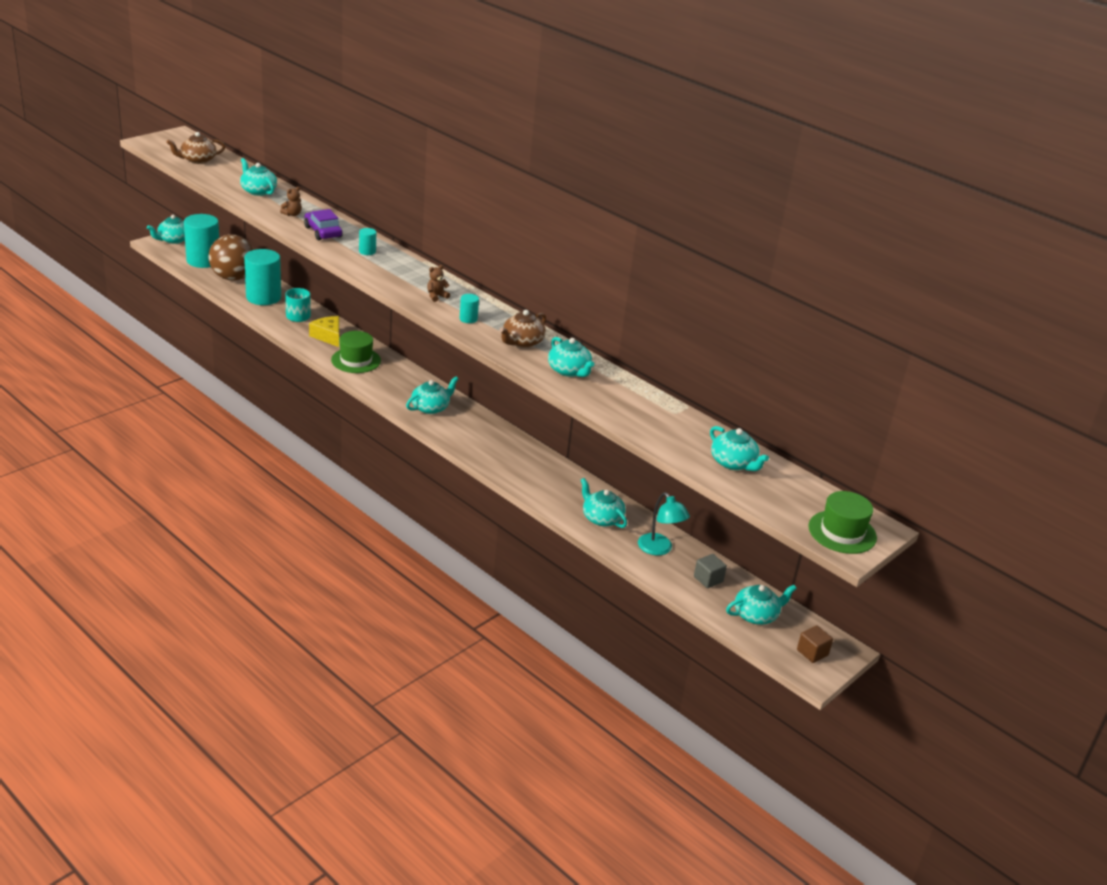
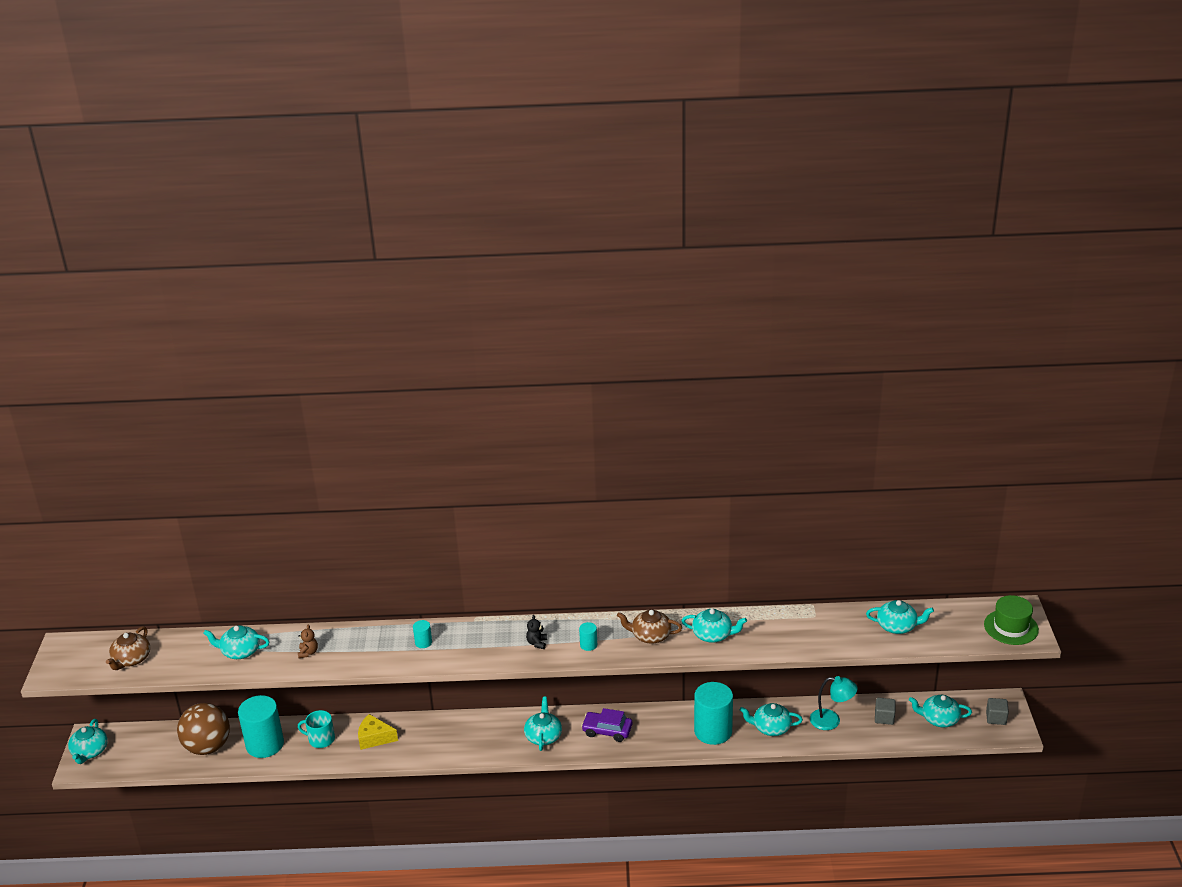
camera: 40 degrees left, 0 degrees up
turquoise cylinder [184,214,219,268] -> turquoise cylinder moved to [694,682,733,745]
purple car [304,209,343,240] -> purple car moved to [581,708,632,742]
green hat [331,331,381,373] -> none
brown teddy bear [427,265,450,302] -> black teddy bear [526,615,547,649]
brown teapot [499,310,546,348] -> brown teapot turned 105 degrees clockwise [617,610,682,644]
turquoise teapot [726,585,797,625] -> turquoise teapot turned 105 degrees counterclockwise [909,695,972,727]
brown cube [797,626,833,663] -> grey cube [986,698,1009,725]

